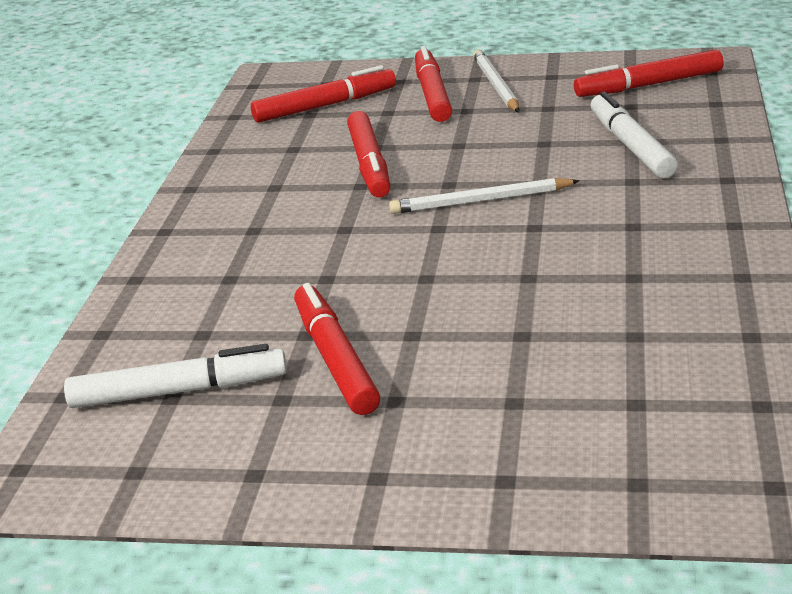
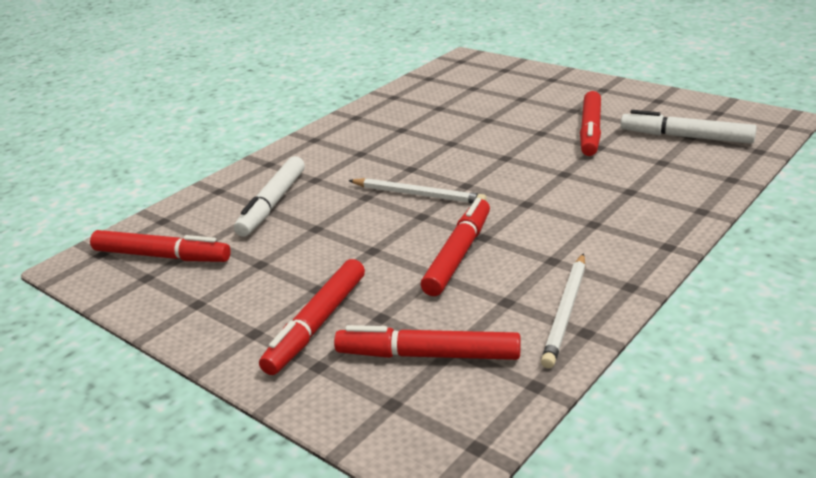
camera: 150 degrees left, 0 degrees up
white pencil [473,49,519,112] -> white pencil moved to [541,253,585,368]

